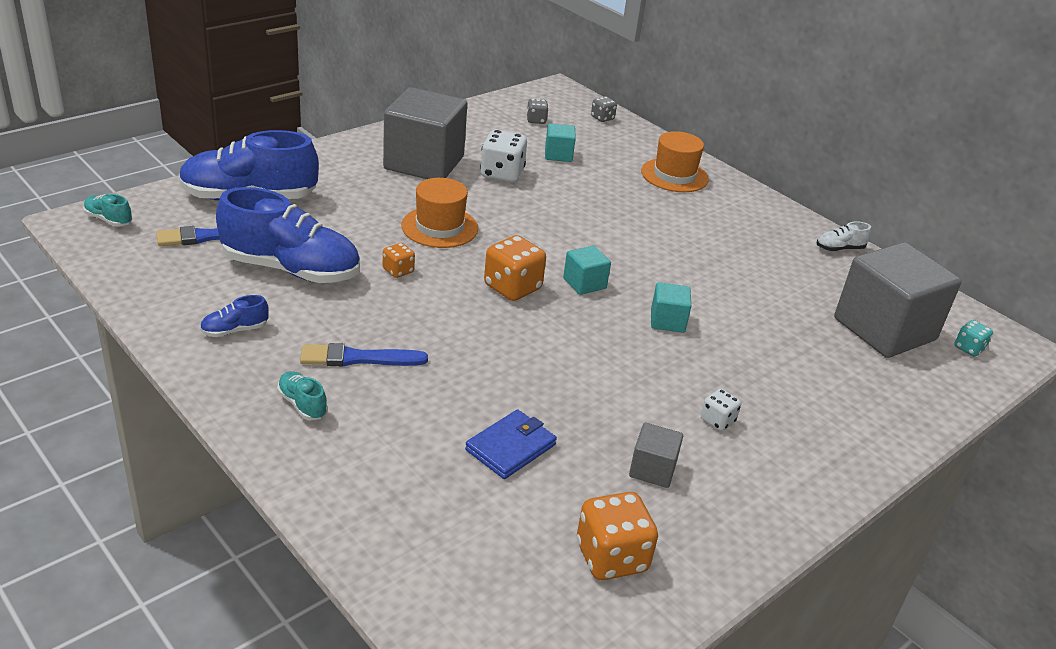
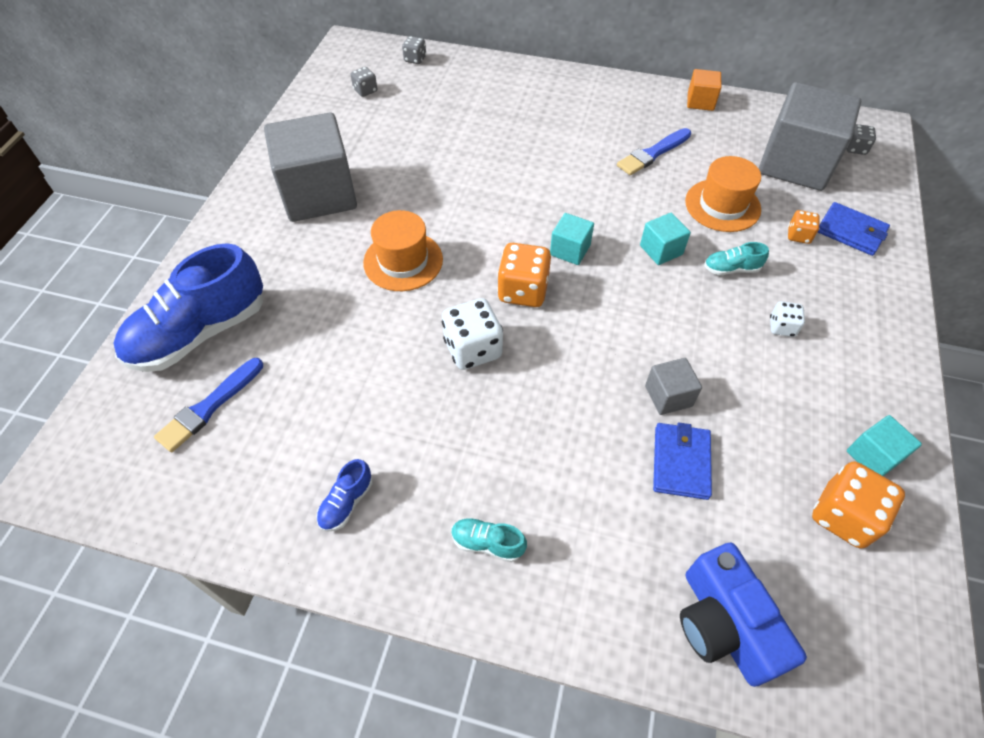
camera: 30 degrees left, 20 degrees up
turquoise shoe [83,194,132,226] -> turquoise shoe moved to [704,242,769,275]
blue shoe [216,187,360,283] -> none
blue brush [300,343,428,366] -> blue brush moved to [617,128,691,175]
orange dice [383,243,415,278] -> orange dice moved to [788,210,820,244]
white dice [480,130,527,183] -> white dice moved to [442,298,503,370]
turquoise cube [545,124,576,162] -> turquoise cube moved to [847,415,922,476]
grey cube [629,423,683,488] -> grey cube moved to [645,358,702,415]
orange hat [641,131,709,192] -> orange hat moved to [685,156,761,232]
white shoe [817,222,871,251] -> orange cube [687,69,721,111]
turquoise dice [954,320,993,357] -> grey dice [846,124,876,155]
none -> blue camera [680,543,807,687]
none -> blue wallet [818,202,890,256]

